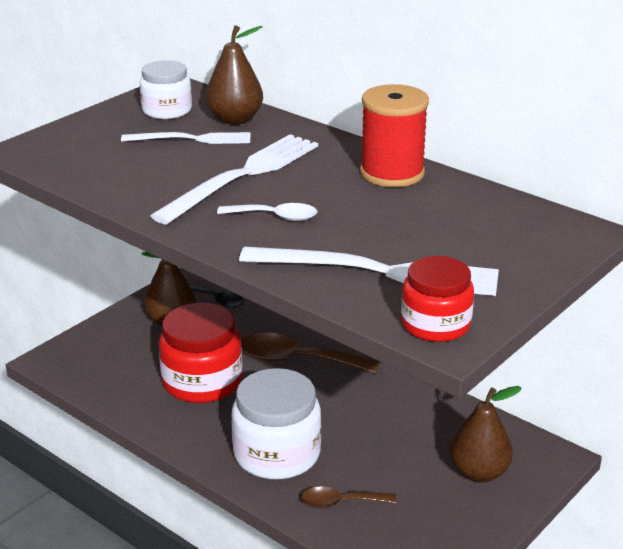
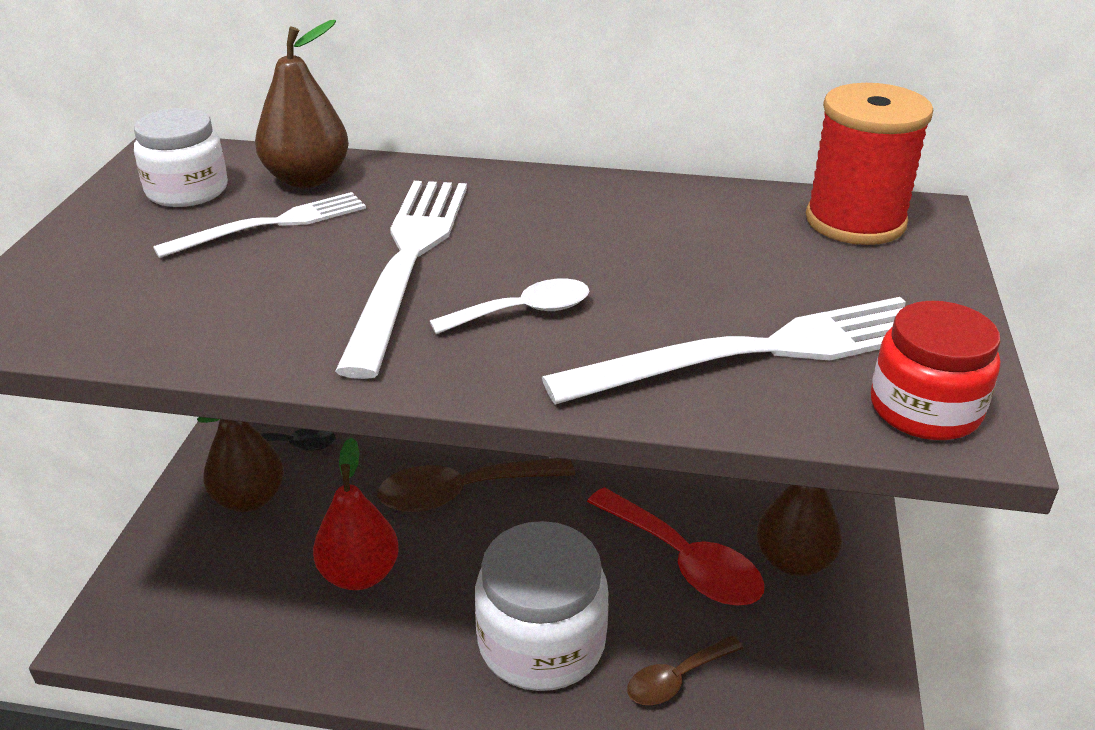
camera: 30 degrees left, 5 degrees up
red jar [159,303,242,403] -> red pear [313,437,399,590]
red spool [360,84,429,187] -> red spool moved to [806,83,933,245]
none -> red spoon [587,487,764,605]

